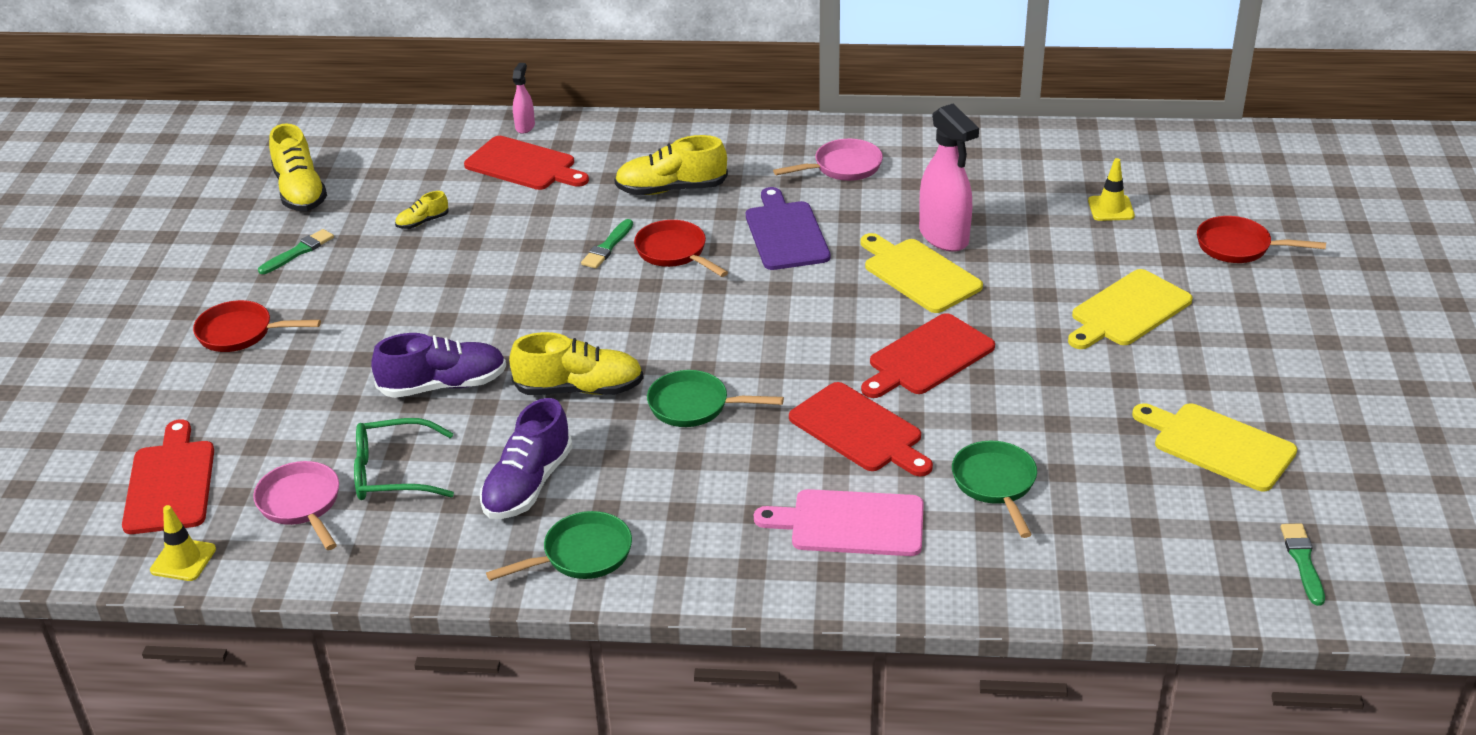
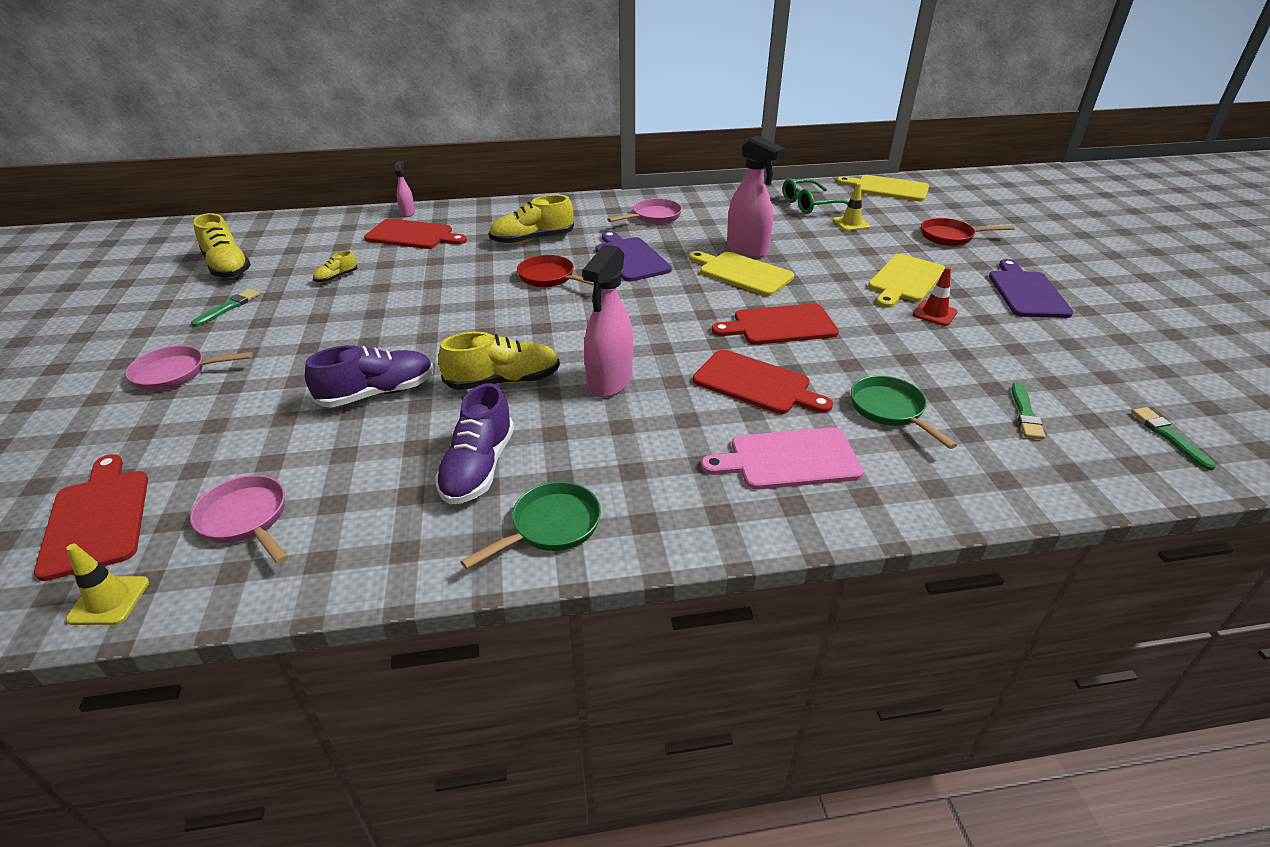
camera: 15 degrees left, 0 degrees up
red pan [193,300,321,352] -> pink pan [125,346,253,391]
green glasses [354,418,454,500] -> green glasses moved to [783,178,849,214]
green brush [581,219,633,269] -> green brush moved to [1011,382,1045,439]
green pan [647,370,784,427] -> pink spray bottle [582,244,633,398]
red cutting board [861,313,995,398] -> red cutting board turned 45 degrees clockwise [712,304,839,345]
yellow cutting board [1132,403,1297,491] -> yellow cutting board moved to [837,175,929,201]
none -> red traffic cone [913,267,958,326]
none -> purple cutting board [989,259,1073,318]

